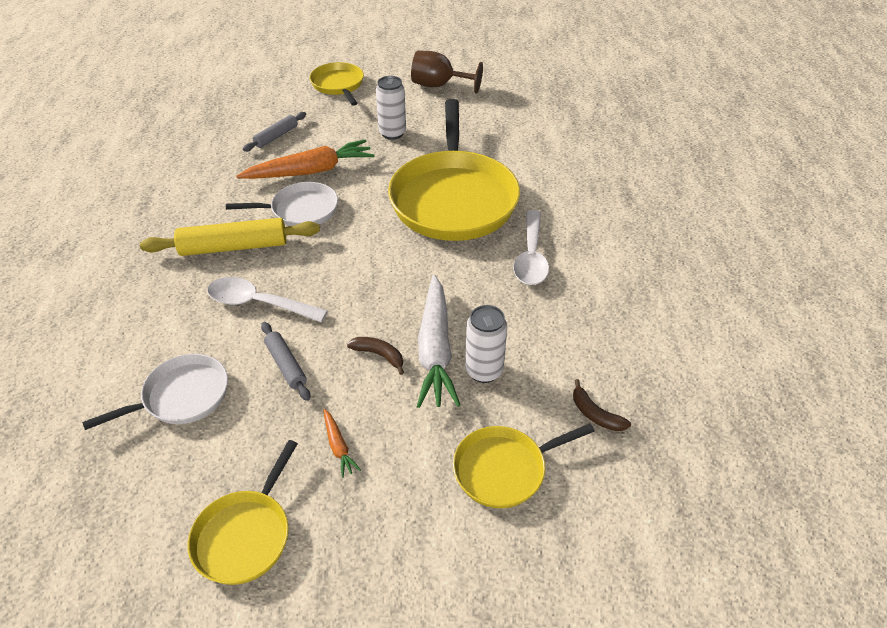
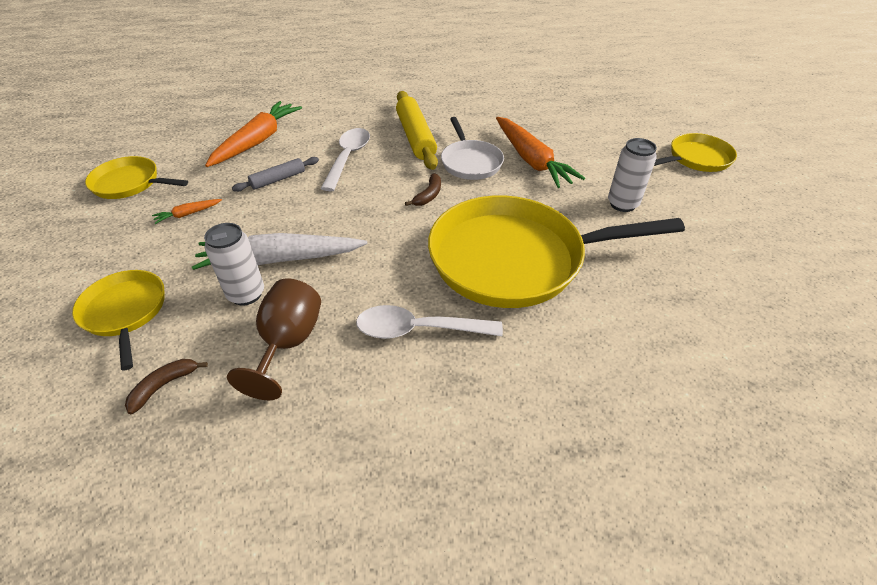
camera: 85 degrees right, 0 degrees up
white pan [82,354,228,430] -> orange carrot [205,101,302,167]
grey rolling pin [243,112,306,152] -> none
brown banana [347,337,404,375] -> brown banana moved to [405,173,441,206]
brown goblet [411,51,483,94] -> brown goblet moved to [227,279,321,400]

